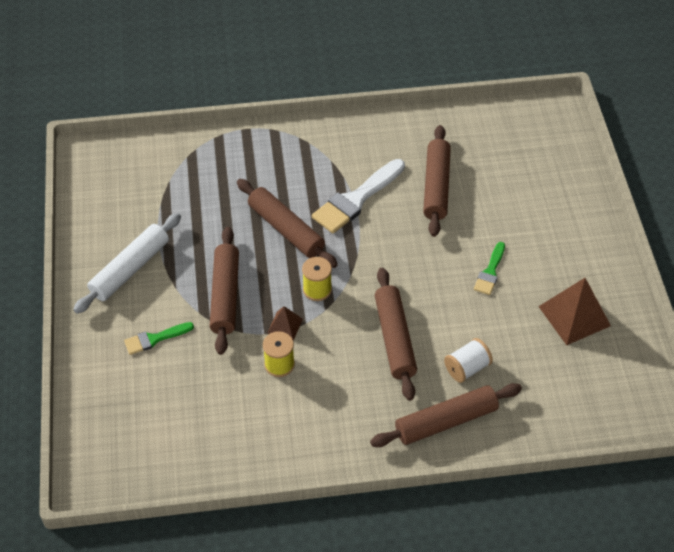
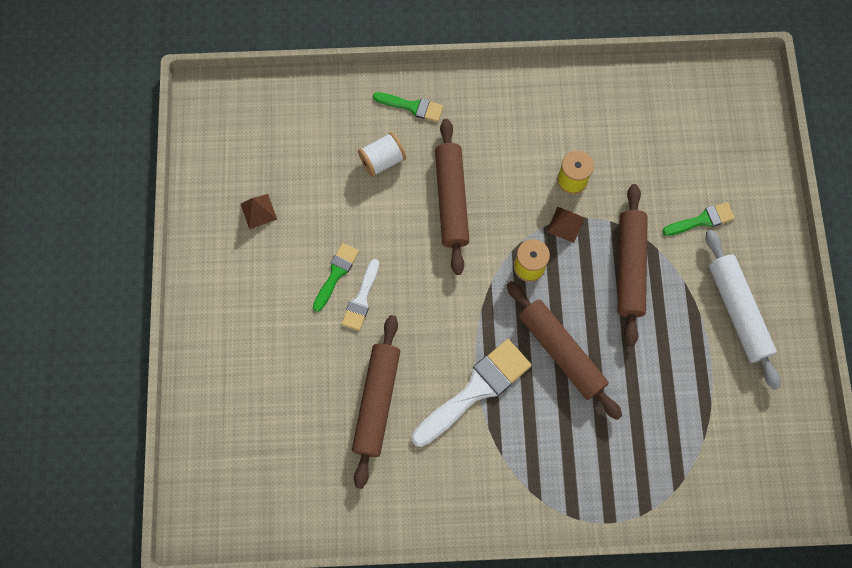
camera: 175 degrees left, 20 degrees up
white rolling pin [73,213,181,314] -> white rolling pin turned 60 degrees counterclockwise [706,230,781,390]
brown rolling pin [370,383,522,447] -> green brush [373,92,443,122]
brown pyramid [538,278,611,345] -> brown pyramid [241,194,277,229], size x0.53
none -> white brush [342,259,379,331]

